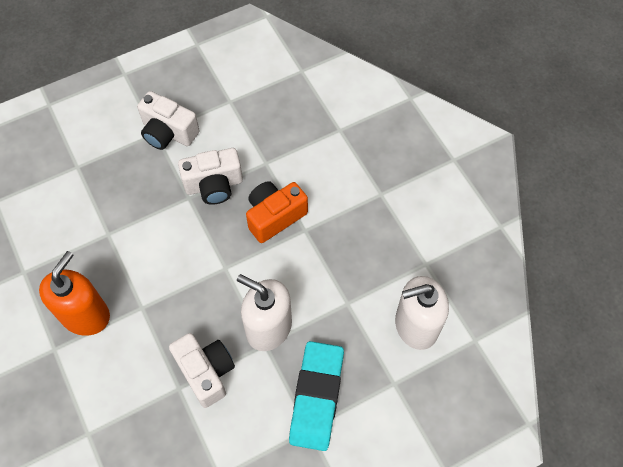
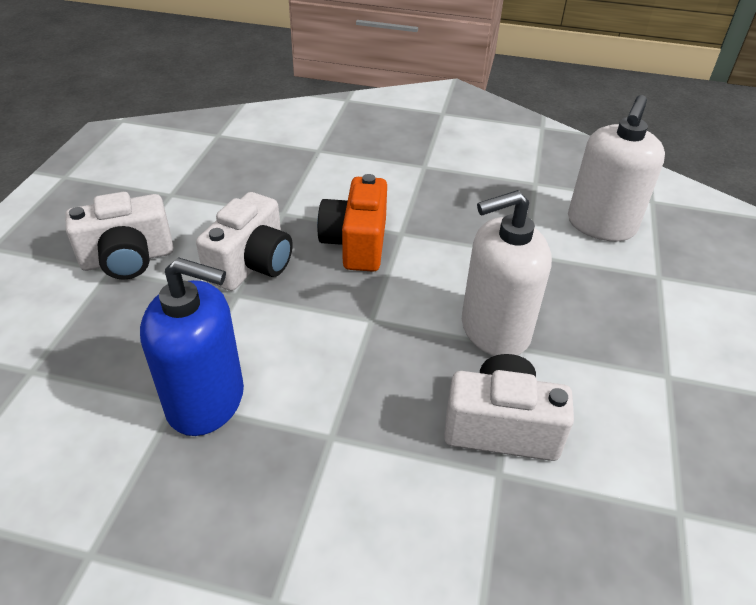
camera: 50 degrees left, 20 degrees down
orange soap dispenser [39,251,110,336] -> none
turquoise eraser [289,341,344,451] -> none
none -> blue soap dispenser [140,257,244,436]

